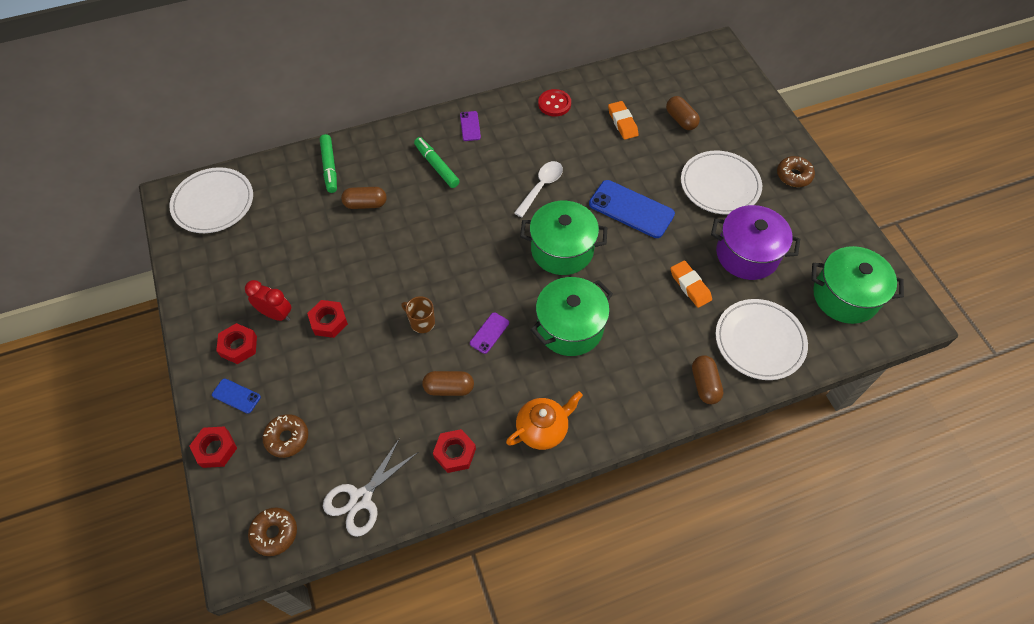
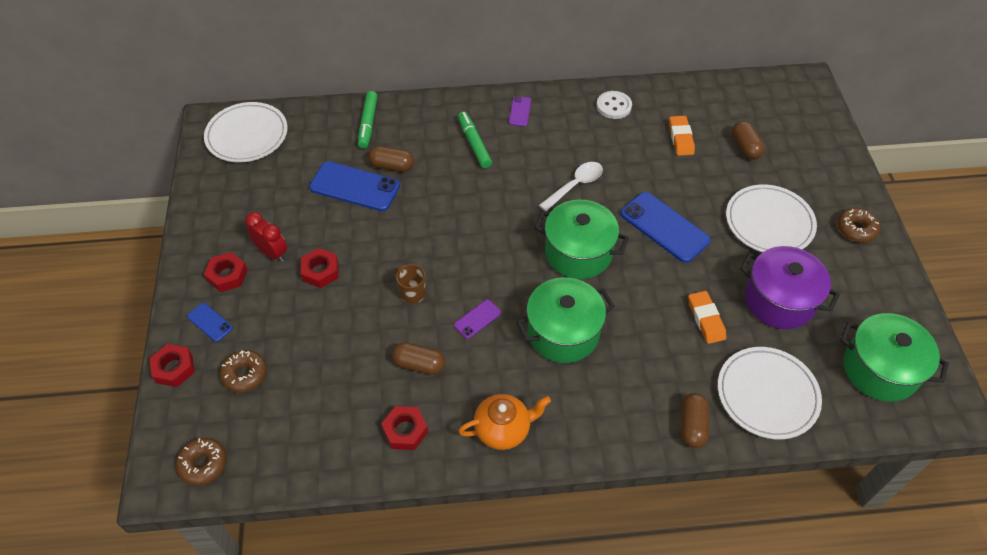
camera: 15 degrees right, 5 degrees down
white scissors [323,438,418,537] -> none
red button [538,89,571,116] -> white button [597,91,632,119]
none -> blue phone [309,161,400,211]

